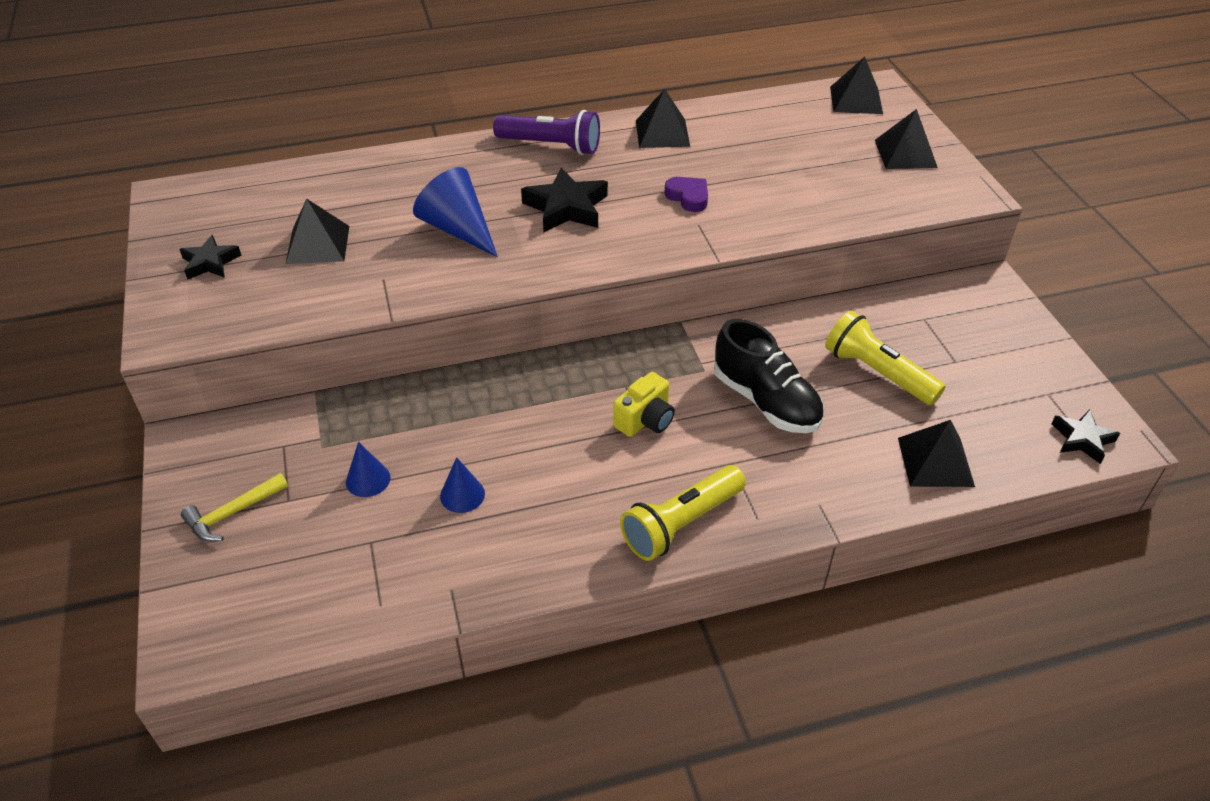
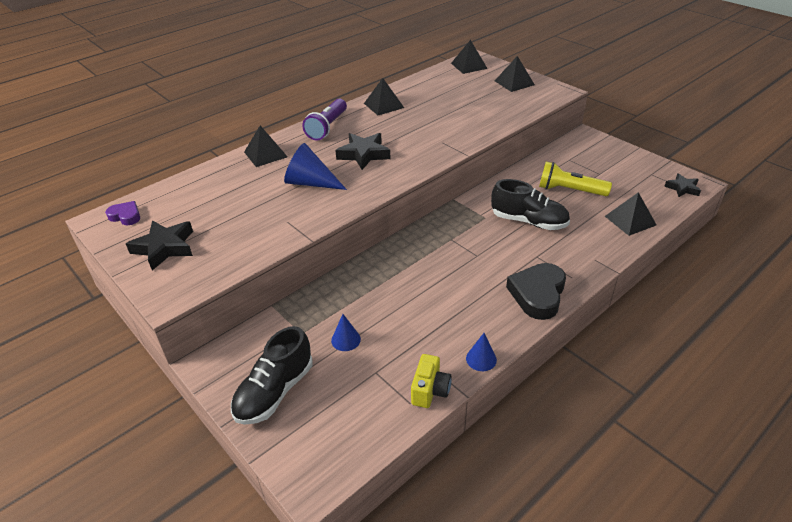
camera: 25 degrees left, 5 degrees down
black star [179,235,241,280] -> black star [126,220,193,270], size x1.59
yellow hammer [181,473,288,542] -> black shoe [231,326,313,425]
black pyramid [286,199,349,264] -> black pyramid moved to [244,125,288,167]
blue cone [440,457,485,513] -> blue cone moved to [466,333,497,371]
purple flashlight [493,110,600,155] -> purple flashlight turned 120 degrees clockwise [302,99,347,141]
yellow camera [613,372,675,437] -> yellow camera moved to [411,354,452,408]
yellow flashlight [620,465,746,561] -> black heart [506,263,566,320]
purple heart [665,177,708,212] -> purple heart moved to [105,201,140,225]

